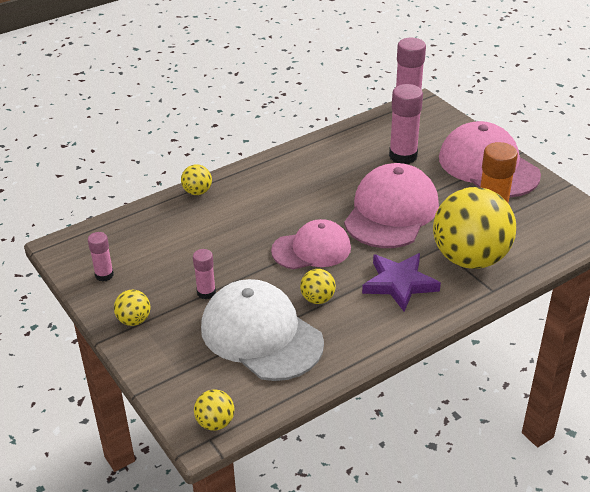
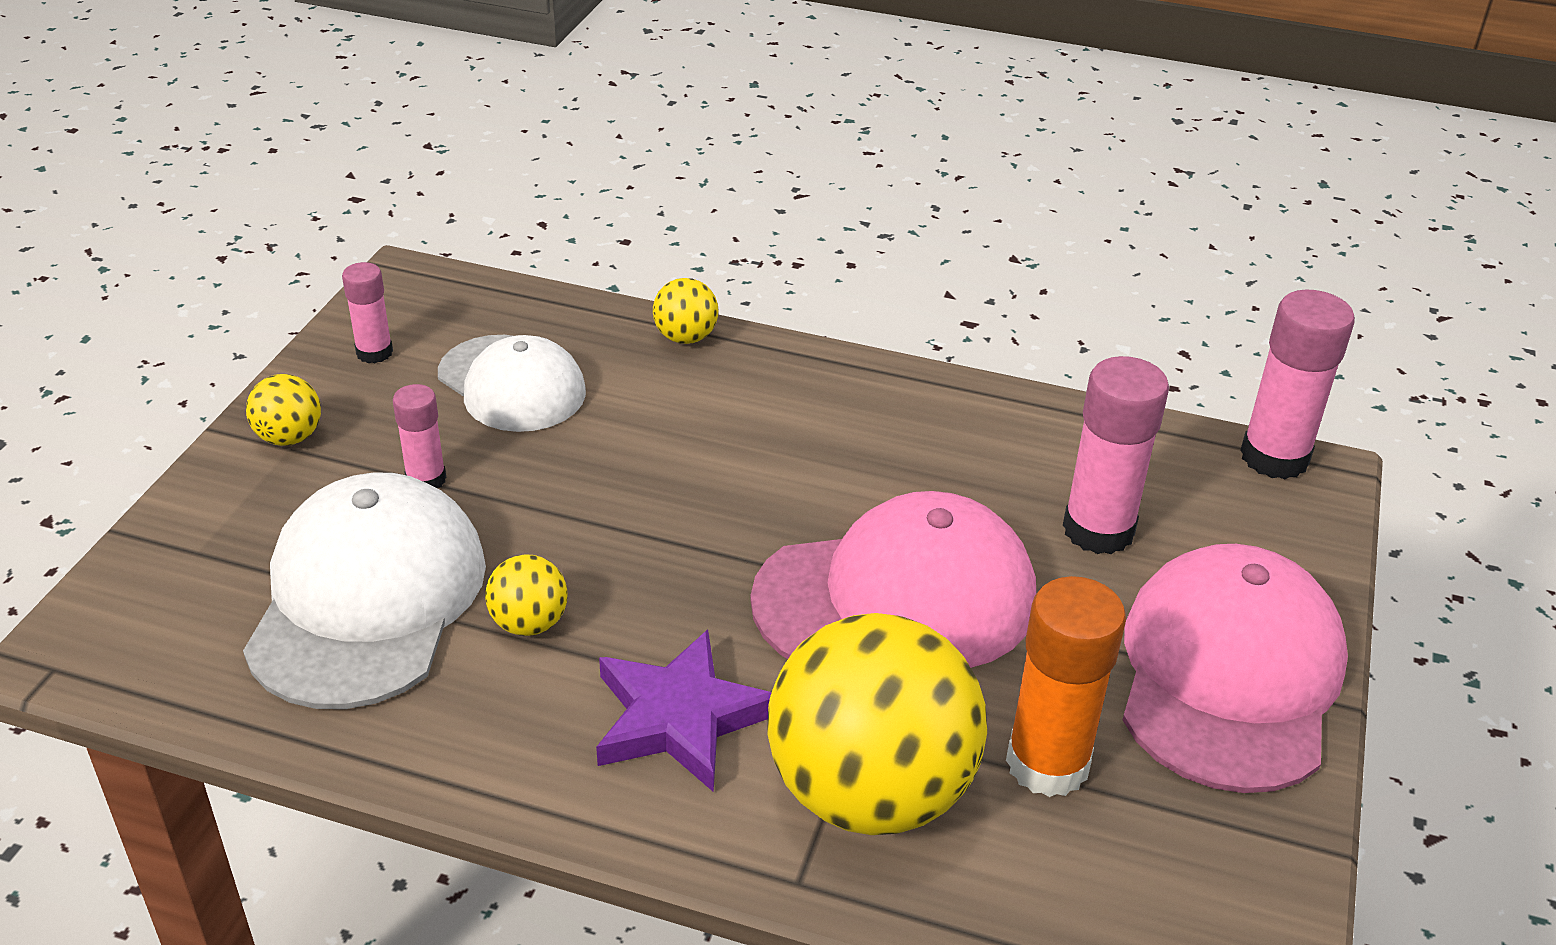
camera: 50 degrees right, 0 degrees up
yellow ball [194,389,234,431] -> none
pink cap [271,219,351,269] -> none
none -> white cap [438,335,586,432]

